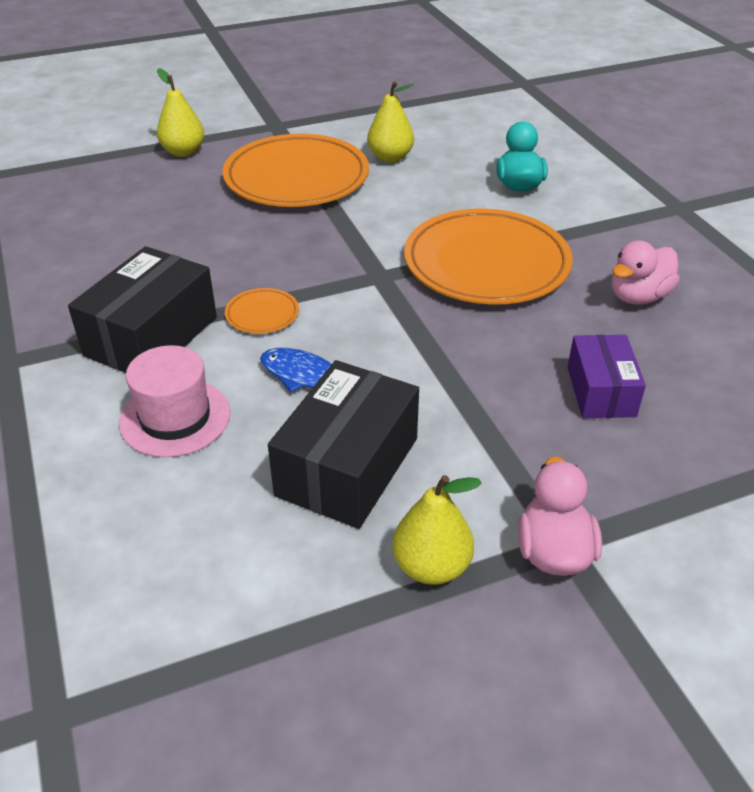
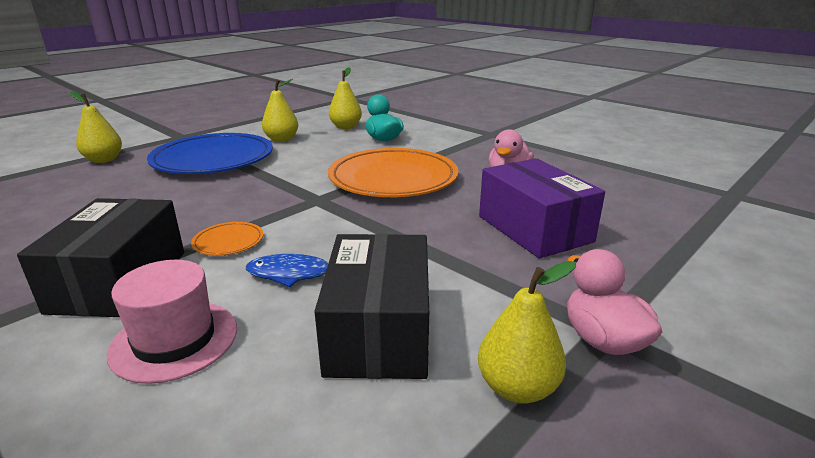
camera: 25 degrees left, 15 degrees down
orange plate [222,134,369,207] -> blue plate [147,133,273,174]
purple box [567,335,646,418] -> purple box [479,158,605,259], size x1.59
none -> yellow pear [329,67,362,129]

